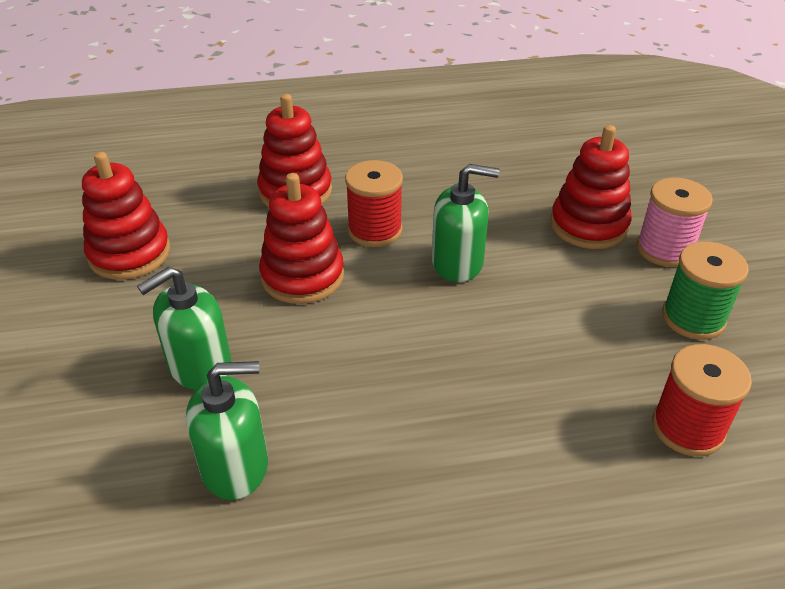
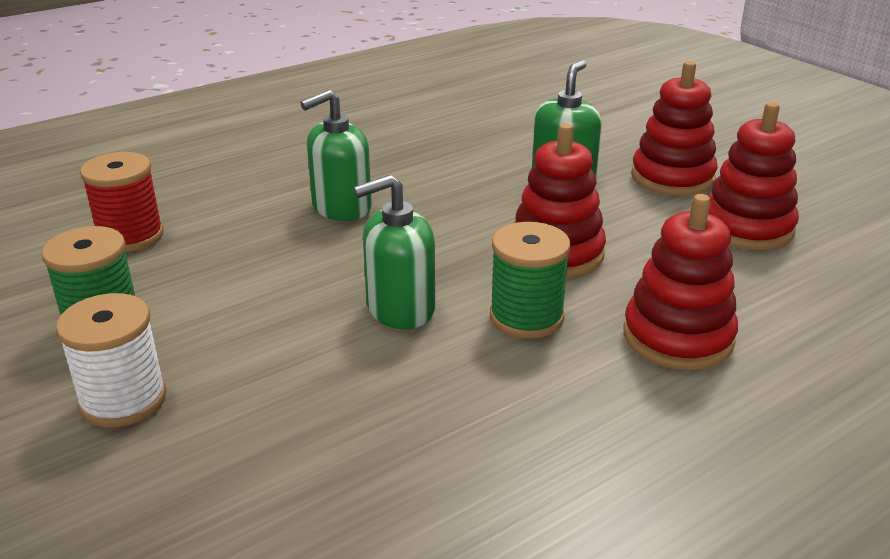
camera: 155 degrees right, 10 degrees down
green soap dispenser [186,361,268,500] -> green soap dispenser moved to [300,90,372,221]
red spool [345,160,403,247] -> green spool [490,222,571,339]
red stacking toy [551,125,632,249] -> red stacking toy moved to [631,61,718,196]
pink spool [637,177,713,267] -> white spool [56,293,166,427]

